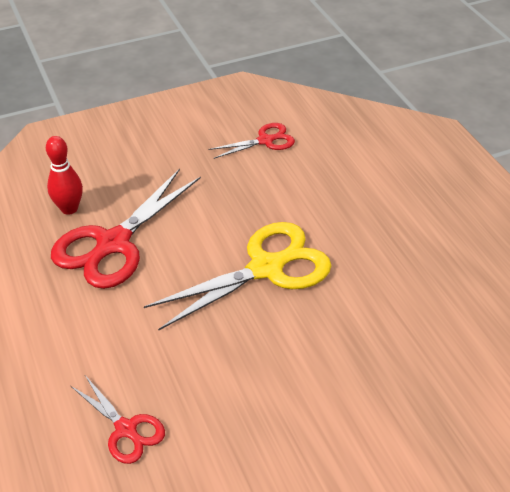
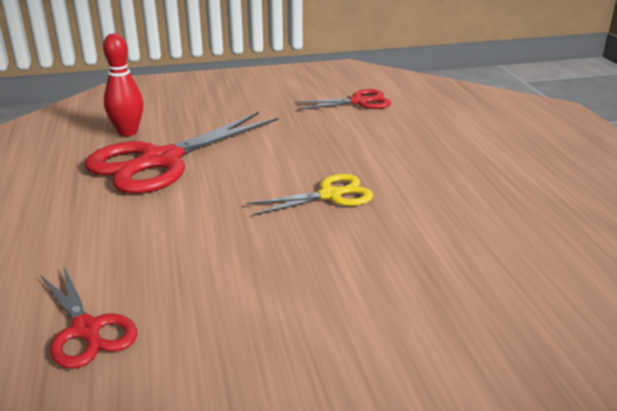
camera: 10 degrees right, 15 degrees down
yellow scissors [144,222,332,330] -> yellow scissors [247,174,373,216], size x0.53

